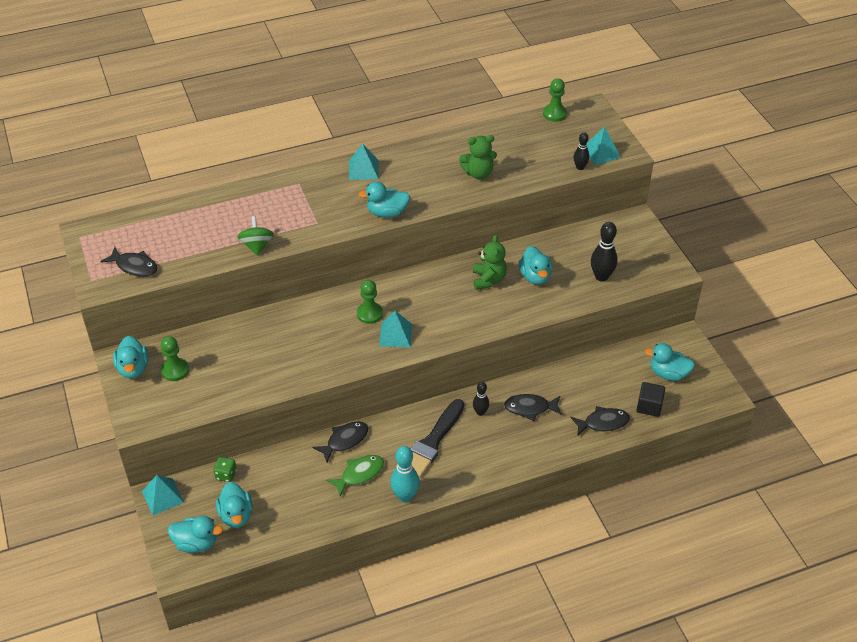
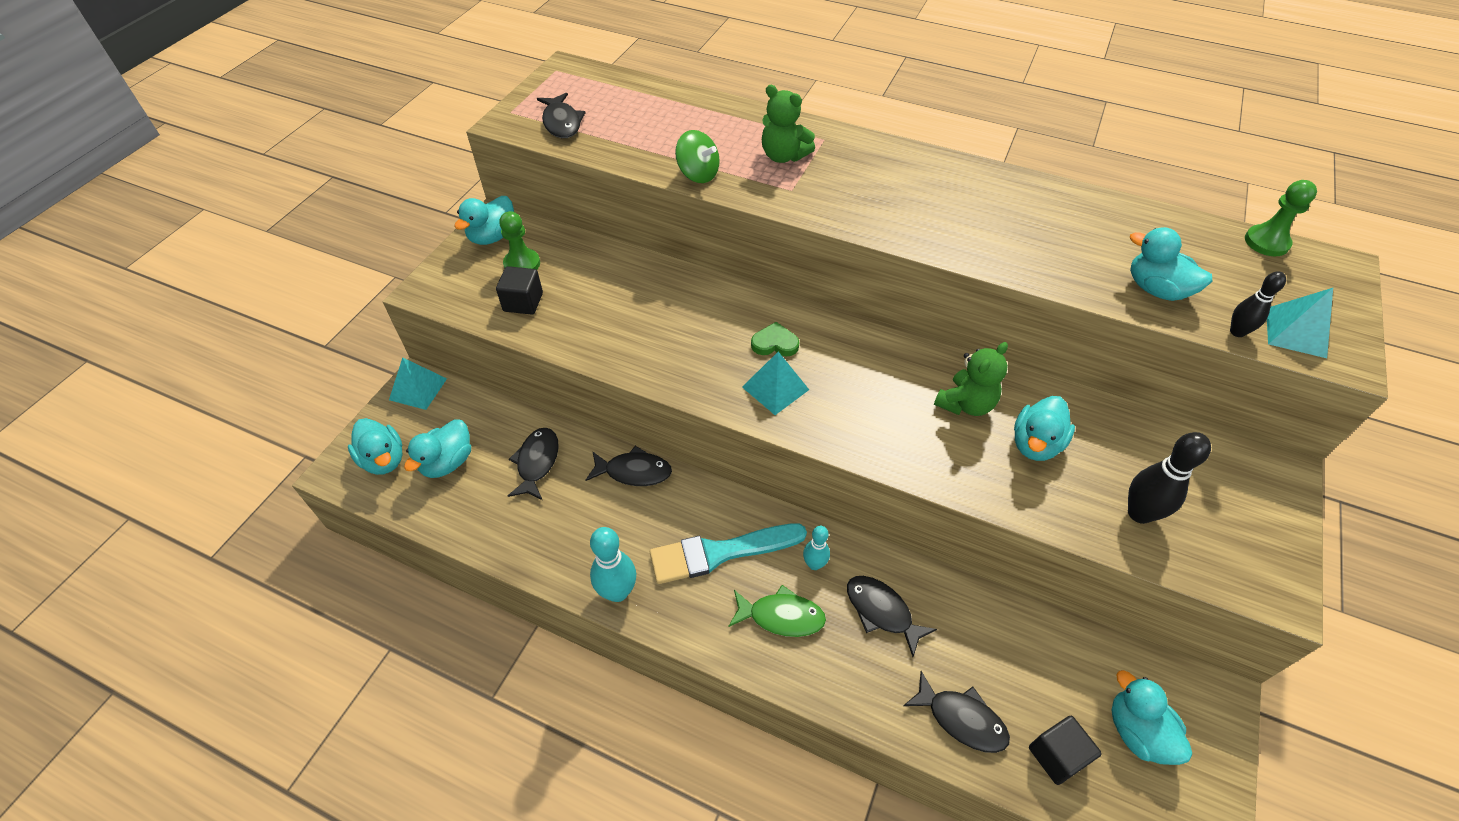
camera: 45 degrees right, 5 degrees up
green dice [213,457,237,482] -> none
green spinning top [237,216,274,256] -> green spinning top turned 90 degrees clockwise [675,130,720,183]
green fish [326,455,384,496] -> green fish moved to [728,585,826,637]
turquoise pyramid [349,143,379,180] -> none
green pawn [357,280,383,324] -> green heart [751,322,800,357]
turquoise duck [358,182,410,218] -> turquoise duck moved to [1130,227,1213,301]
black brush [410,399,464,477] -> turquoise brush [650,523,807,584]
green teddy bear [459,135,497,179] -> green teddy bear moved to [762,85,815,163]
black bowling pin [473,382,489,416] -> turquoise bowling pin [803,526,830,570]
none -> black cube [496,266,543,315]
none -> black fish [508,428,559,500]

